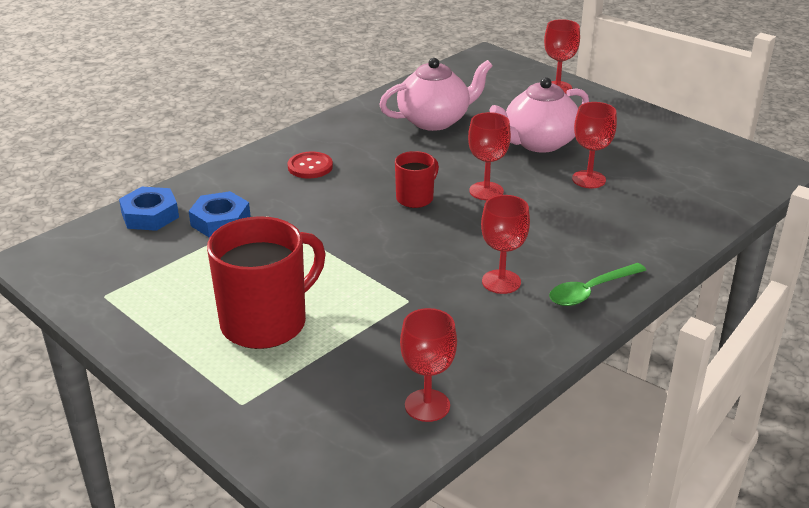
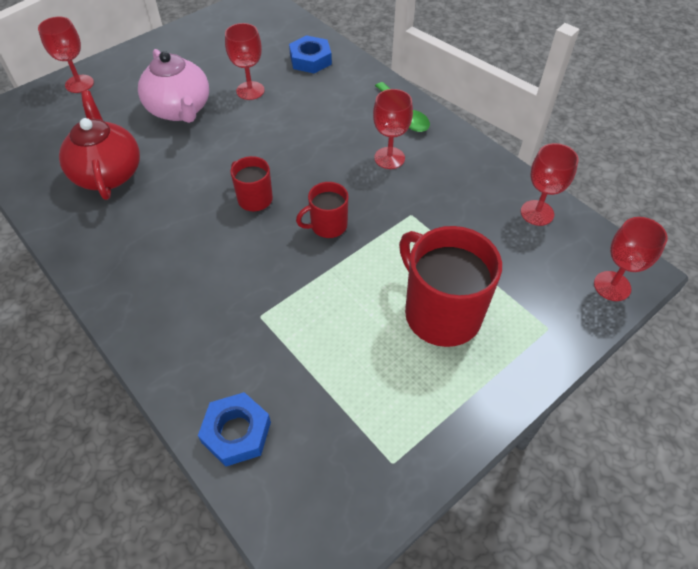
camera: 85 degrees left, 20 degrees up
blue nut [189,191,251,238] -> blue nut moved to [289,35,332,74]
red button [287,152,333,178] -> none
pink teapot [379,58,493,131] -> red teapot [59,91,140,200]
red goblet [468,112,511,200] -> red goblet moved to [594,217,668,301]
none -> red mug [296,182,348,238]

